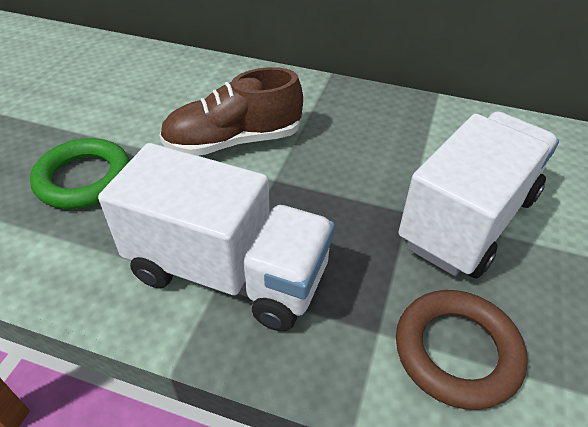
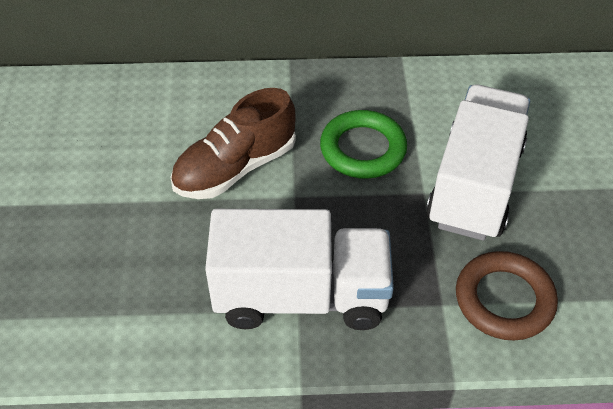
camera: 20 degrees left, 5 degrees up
green ring [30,138,130,209] -> green ring moved to [320,110,407,179]

